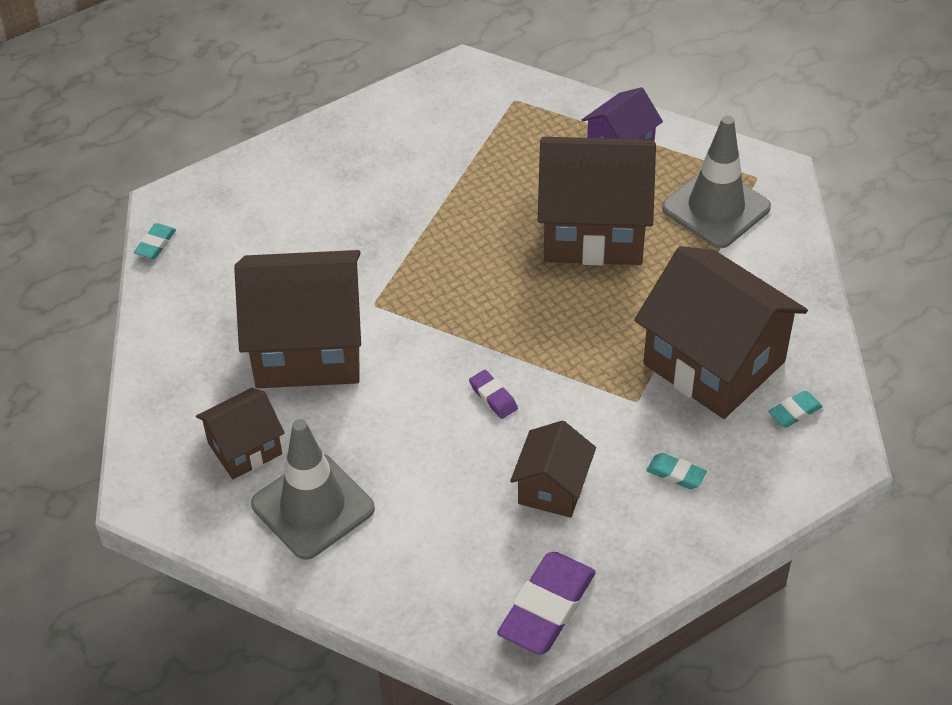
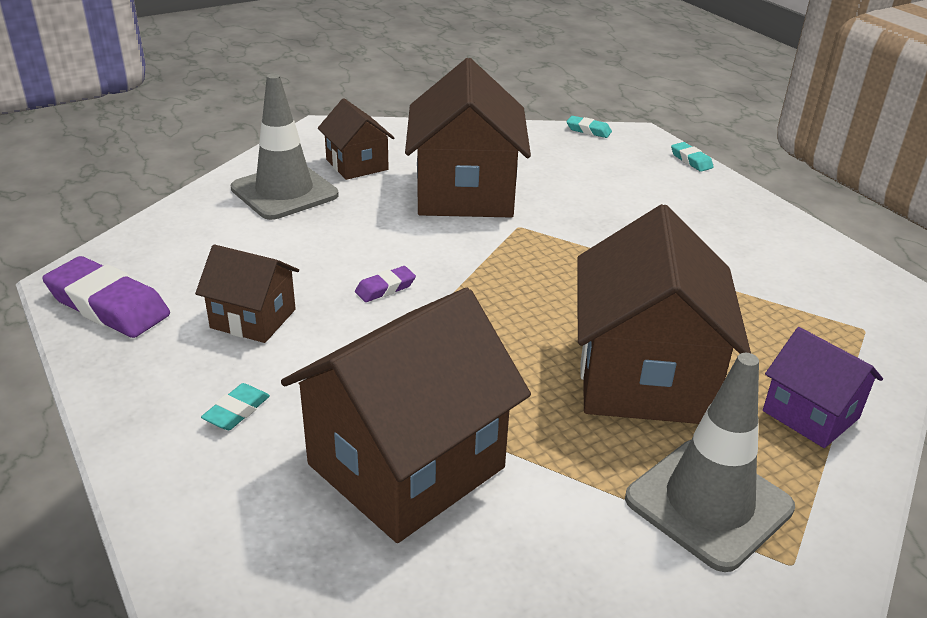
camera: 90 degrees right, 15 degrees down
turquoise eraser [768,391,823,428] -> turquoise eraser moved to [671,142,714,172]

